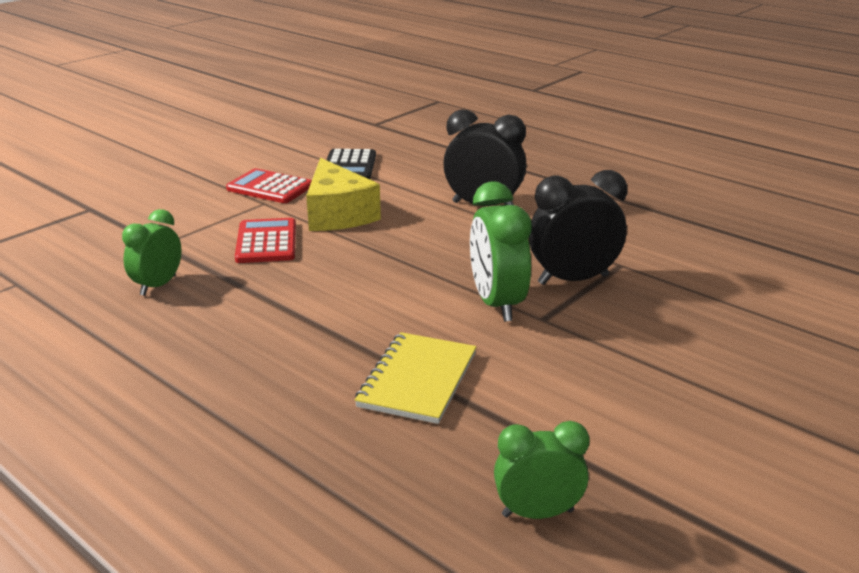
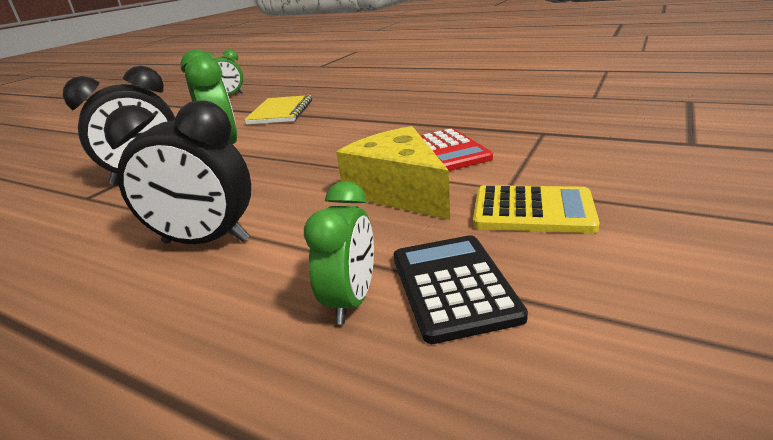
camera: 170 degrees right, 0 degrees up
green clock [122,209,182,296] -> green clock moved to [304,181,374,324]
red calculator [226,168,312,203] -> yellow calculator [473,185,600,233]

